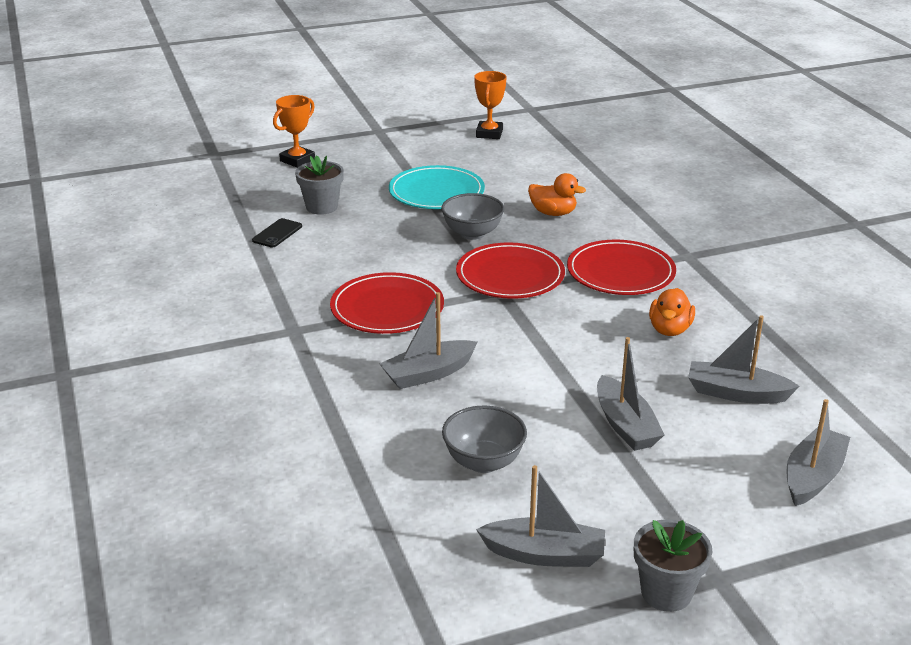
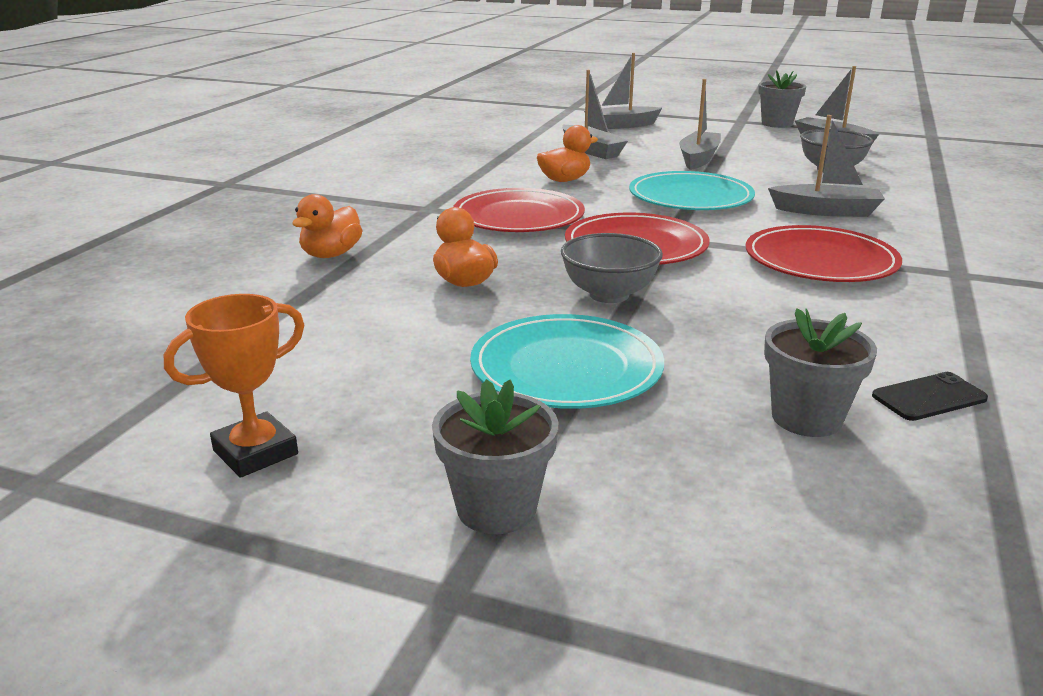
camera: 140 degrees left, 5 degrees down
orange trophy [273,95,315,168] -> none
none -> orange duck [292,194,362,258]
none -> grey flower pot [432,379,558,534]
none -> turquoise plate [629,171,755,210]

